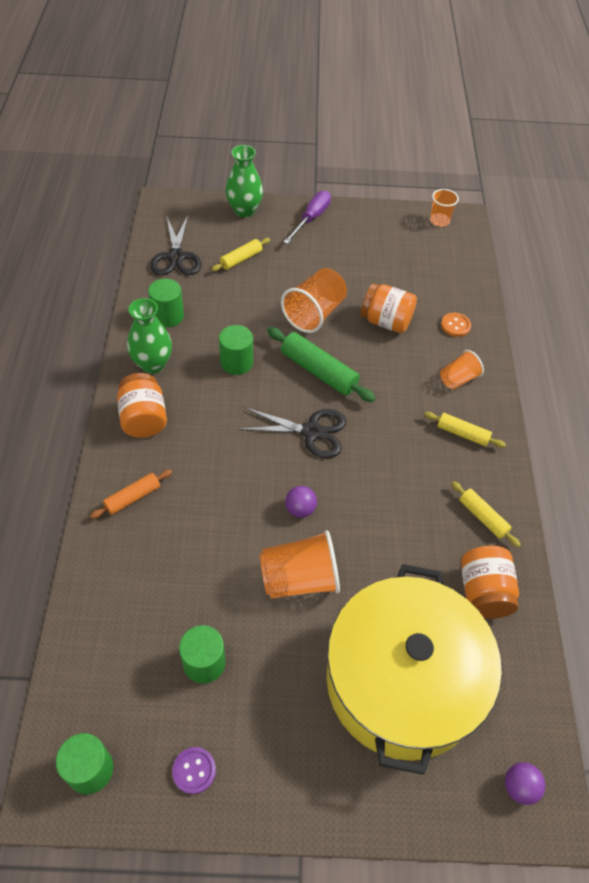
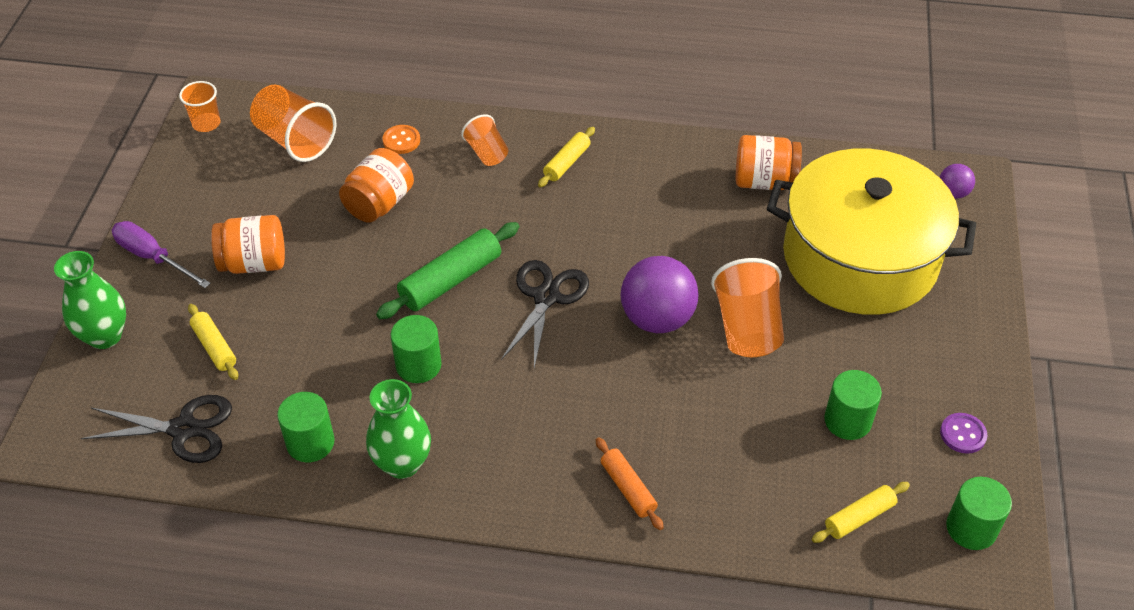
camera: 80 degrees left, 5 degrees down
orange jar [117,373,167,438] -> orange jar moved to [211,215,285,274]
orange cup [281,268,347,333] -> orange cup moved to [250,85,336,162]
purple ball [285,486,317,518] -> purple ball [621,256,699,333], size x2.03
yellow rolling pin [451,481,521,547] -> yellow rolling pin moved to [812,482,910,543]

